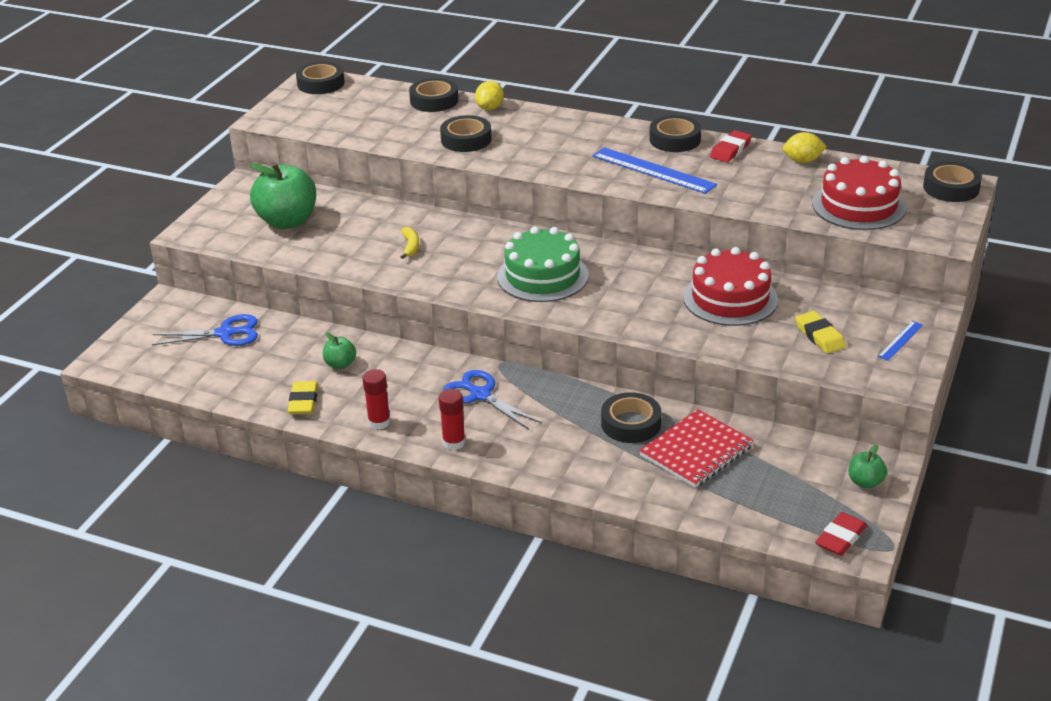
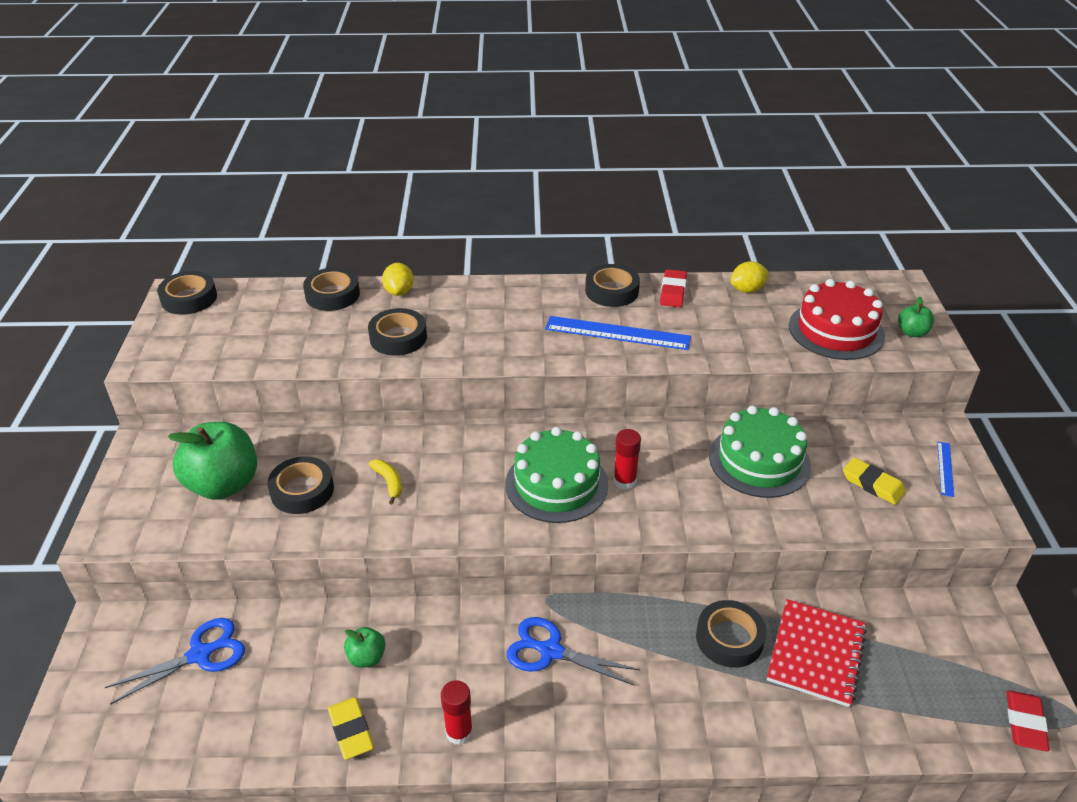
camera: 25 degrees left, 5 degrees up
red glue stick [439,389,465,450] -> red glue stick moved to [613,429,641,490]
red cake [683,247,778,326] -> green cake [709,406,811,498]
green apple [849,444,887,489] -> green apple moved to [898,297,934,337]
black tape [923,161,982,202] -> black tape moved to [267,456,334,514]

